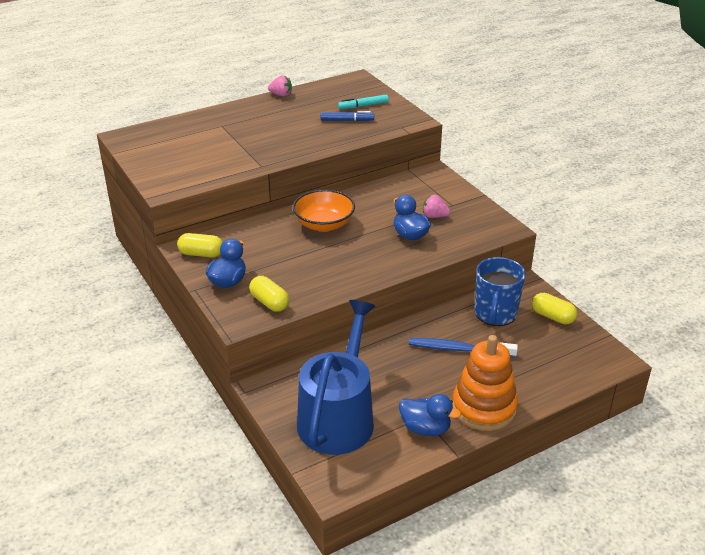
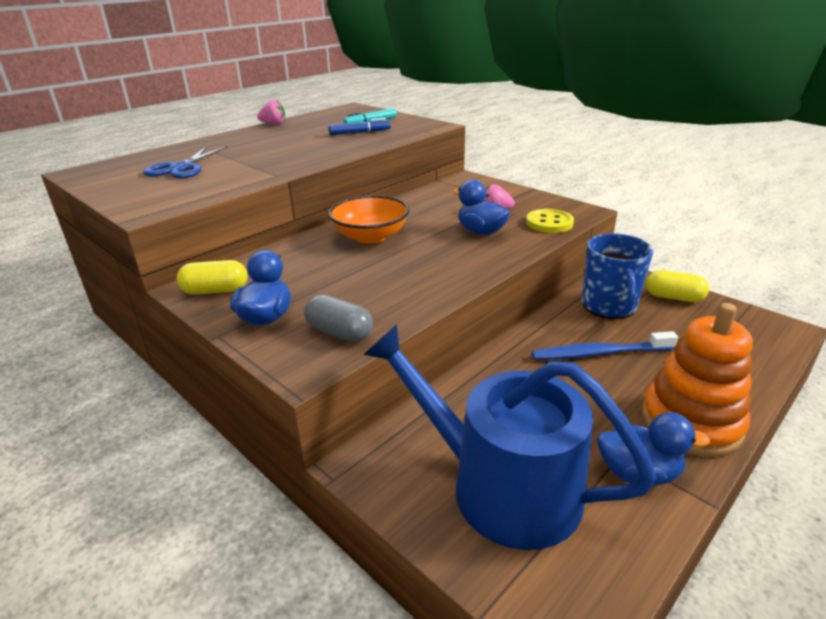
camera: 15 degrees left, 5 degrees down
yellow capsule [249,276,289,312] -> grey capsule [304,295,373,342]
blue watering can [297,300,375,455] -> blue watering can turned 60 degrees counterclockwise [363,324,656,550]
none -> blue scissors [143,146,228,178]
none -> yellow button [526,209,574,233]

